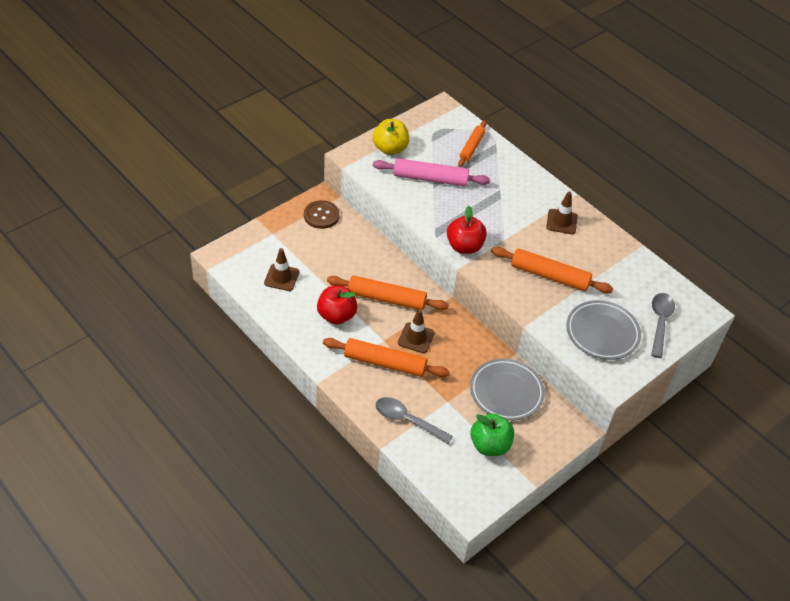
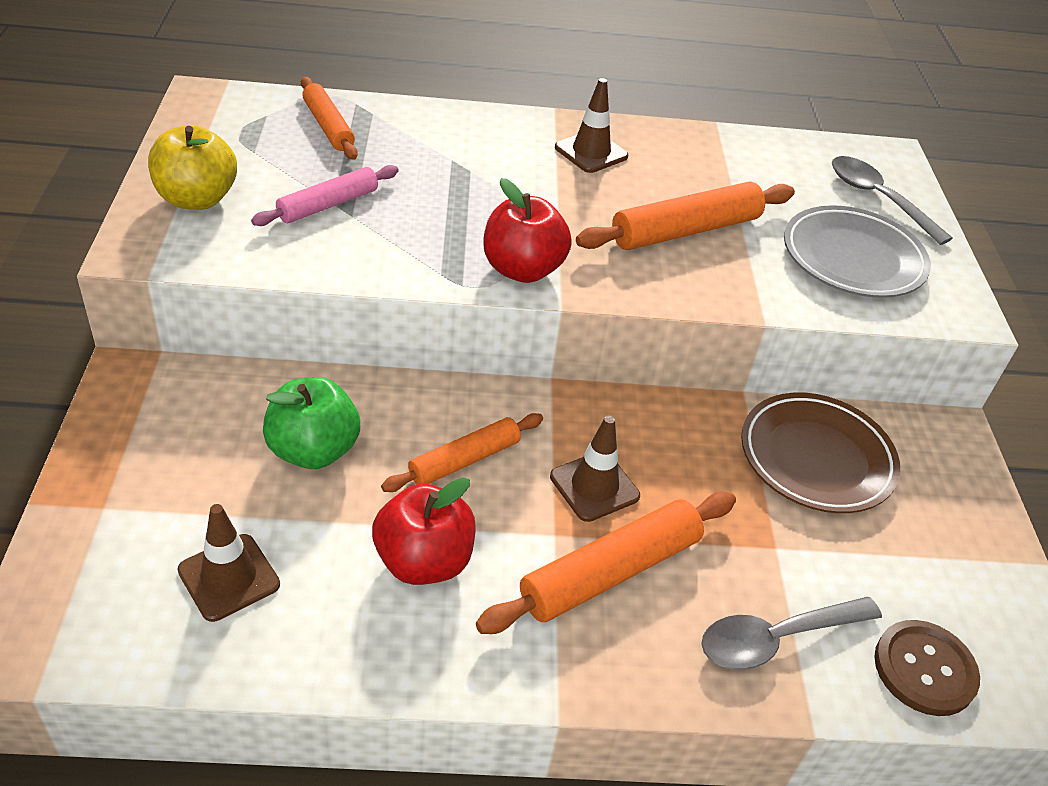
camera: 50 degrees left, 5 degrees down
brown button [304,200,340,229] -> brown button moved to [874,620,980,716]
orange rolling pin [327,275,448,310] -> orange rolling pin [381,413,543,492], size x0.64
pink rolling pin [373,158,490,186] -> pink rolling pin [251,165,399,226], size x0.64
grey plate [470,359,545,421] -> brown plate [741,393,900,513]
green apple [470,413,514,456] -> green apple moved to [263,377,360,469]

